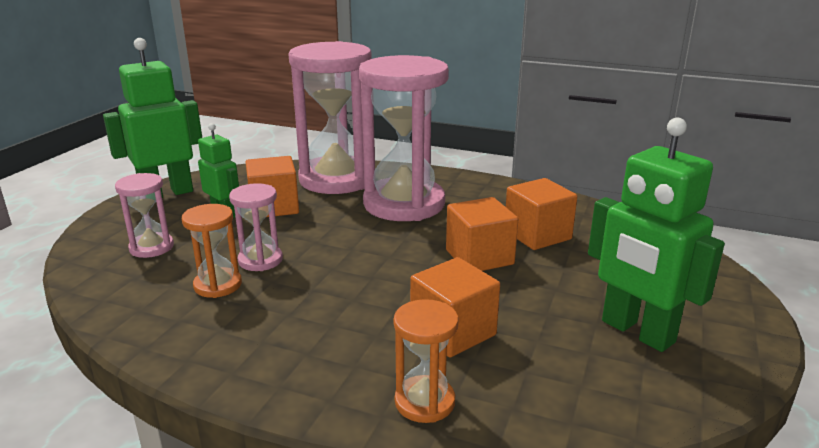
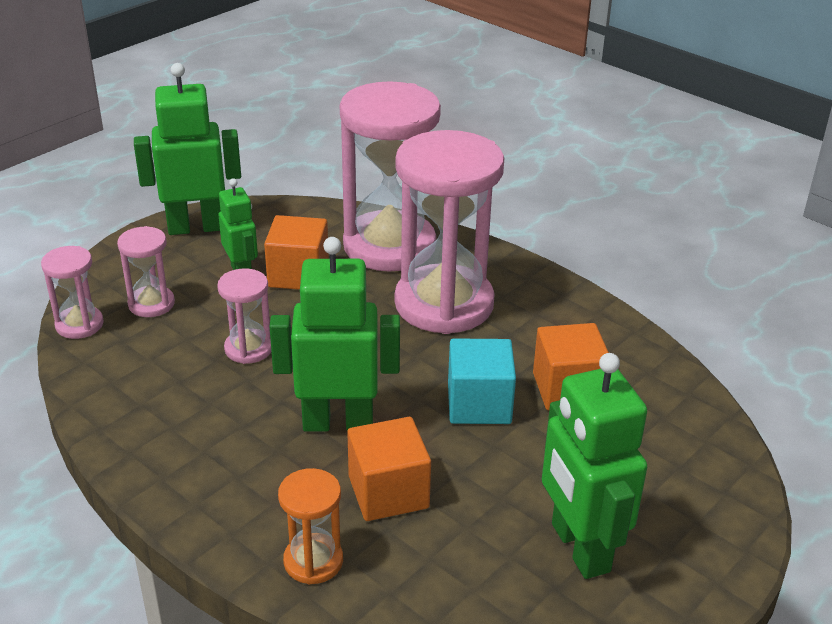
camera: 20 degrees right, 10 degrees up
orange hourglass [182,204,242,298] -> none
orange cube [446,197,518,271] -> turquoise cube [448,338,516,424]
none -> pink hourglass [41,246,104,339]
none -> green robot [269,237,400,432]

